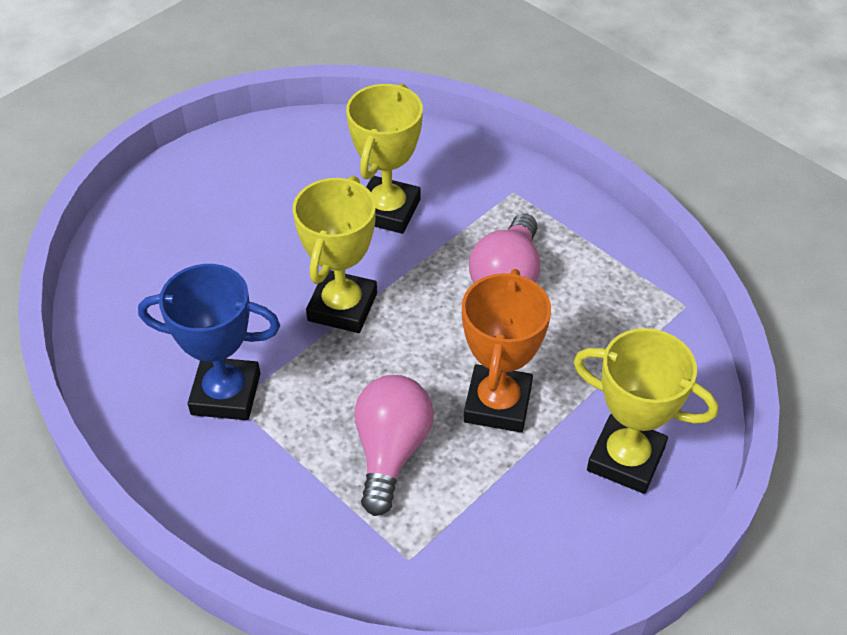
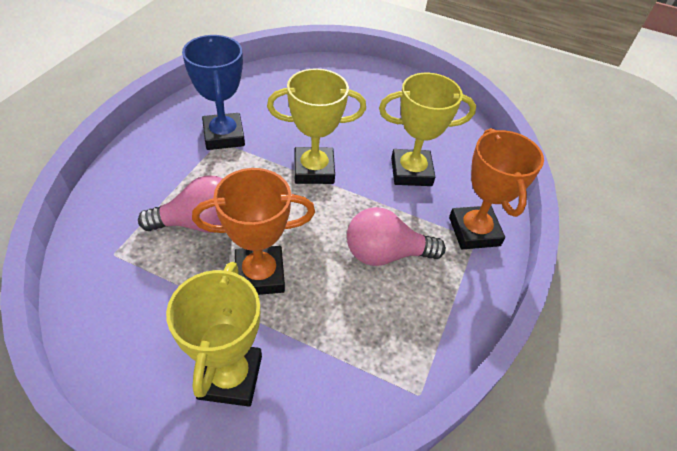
camera: 65 degrees right, 0 degrees up
none -> orange trophy [449,128,544,249]

